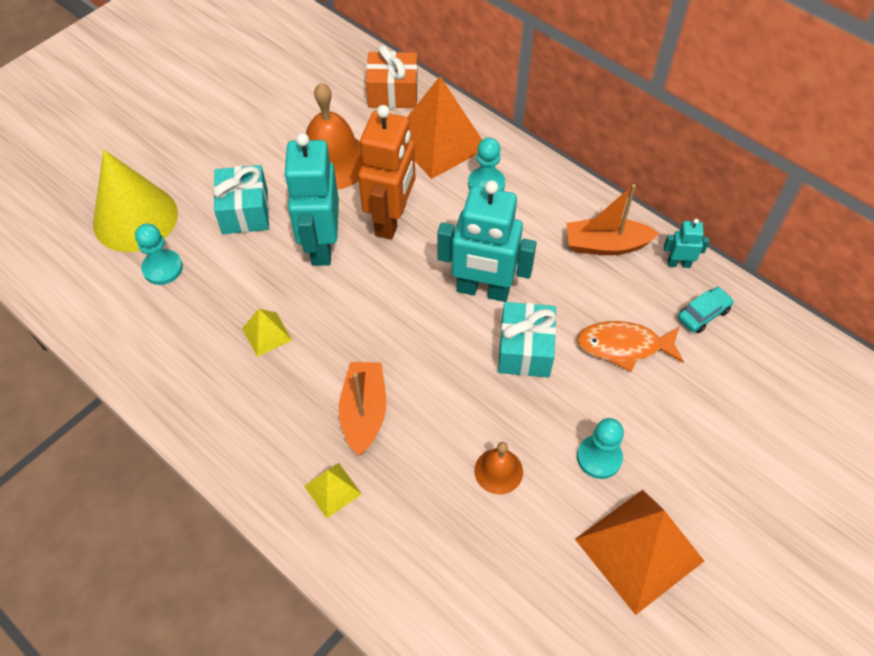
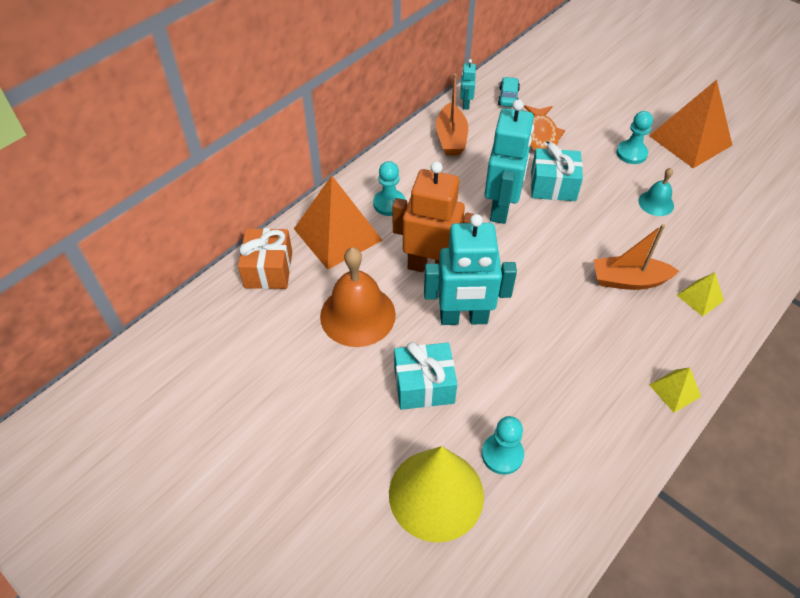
camera: 90 degrees left, 5 degrees down
yellow pyramid [242,309,292,357] -> yellow pyramid moved to [650,367,701,413]
orange bell [474,442,523,495] -> turquoise bell [638,168,674,216]
turquoise car [678,287,734,333] -> turquoise car turned 45 degrees clockwise [498,77,520,107]

